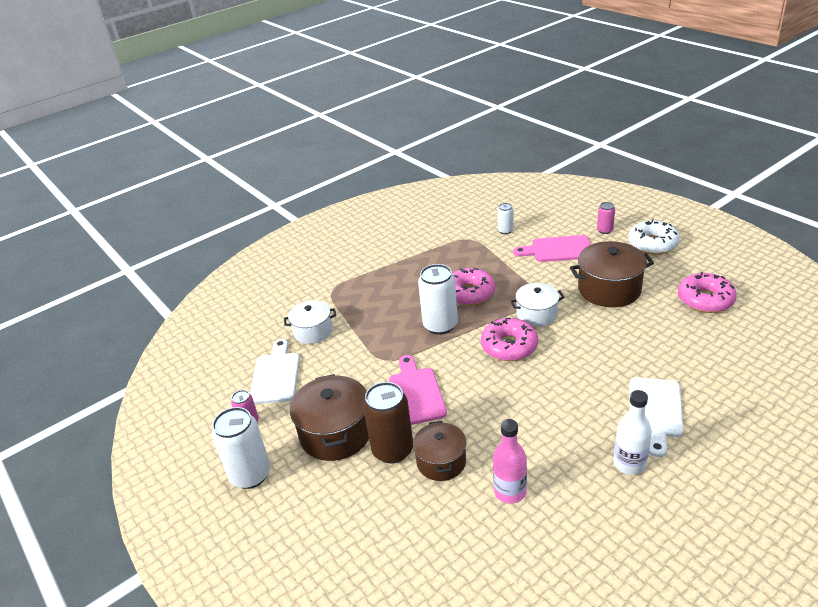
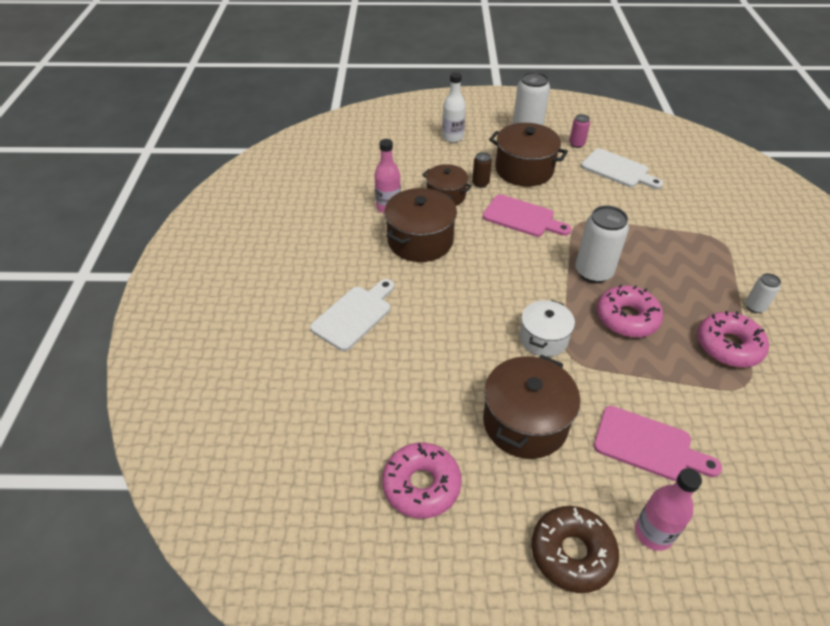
camera: 125 degrees right, 10 degrees up
white pot [284,300,336,344] -> none
brown can [363,382,413,464] -> brown can [472,152,492,188], size x0.52
pink donut [481,318,538,361] -> pink donut moved to [697,311,769,367]
white can [497,203,514,234] -> white can moved to [745,273,781,313]
pink cutting board [513,235,591,262] -> pink cutting board turned 75 degrees clockwise [594,406,722,481]
pink can [597,202,615,234] -> pink bottle [635,468,702,551]
white bottle [613,390,652,475] -> white bottle moved to [442,72,466,143]
white donut [628,219,680,254] -> brown donut [532,506,619,593]
white cutting board [629,377,684,457] -> white cutting board turned 75 degrees clockwise [310,279,394,351]
none -> brown pot [384,188,457,262]

